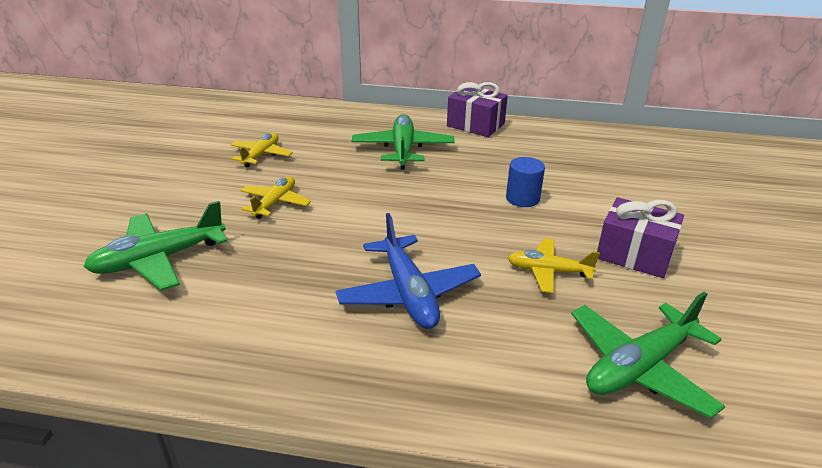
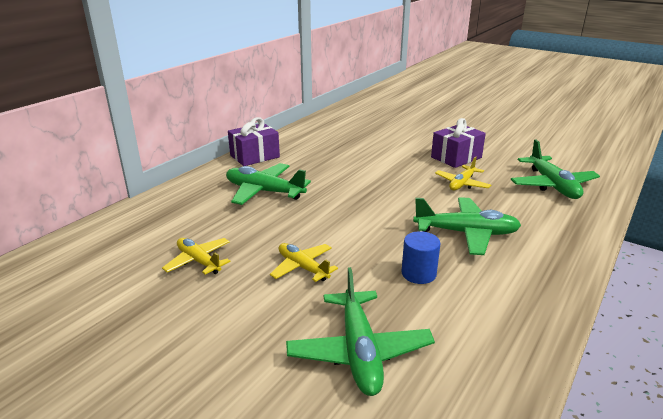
camera: 65 degrees left, 5 degrees down
blue plane [336,213,481,329] -> green plane [413,197,521,255]
blue cylinder [506,157,545,207] -> blue cylinder moved to [401,231,440,284]

